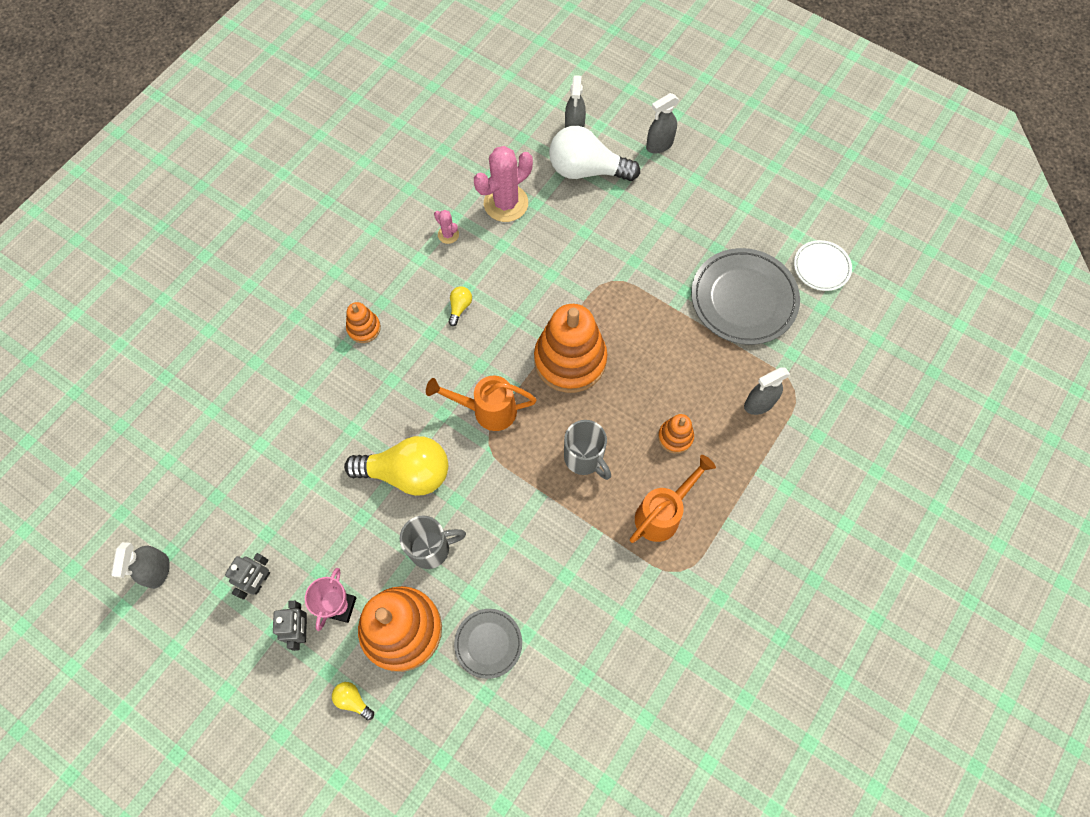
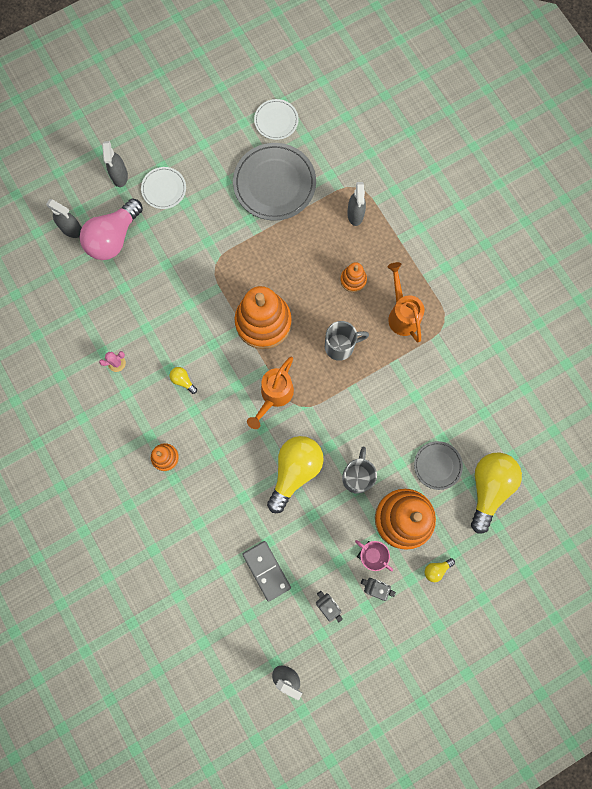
camera: 65 degrees left, 10 degrees up
pink cactus [474,146,533,222] -> none
white light bulb [549,126,640,181] -> pink light bulb [80,198,143,260]
none -> white plate [141,167,186,209]
none -> grey domino [242,541,291,602]
none -> yellow light bulb [471,452,522,534]

